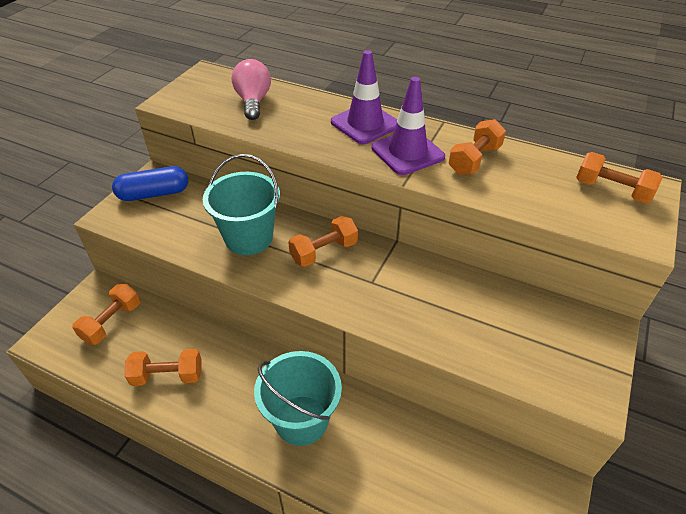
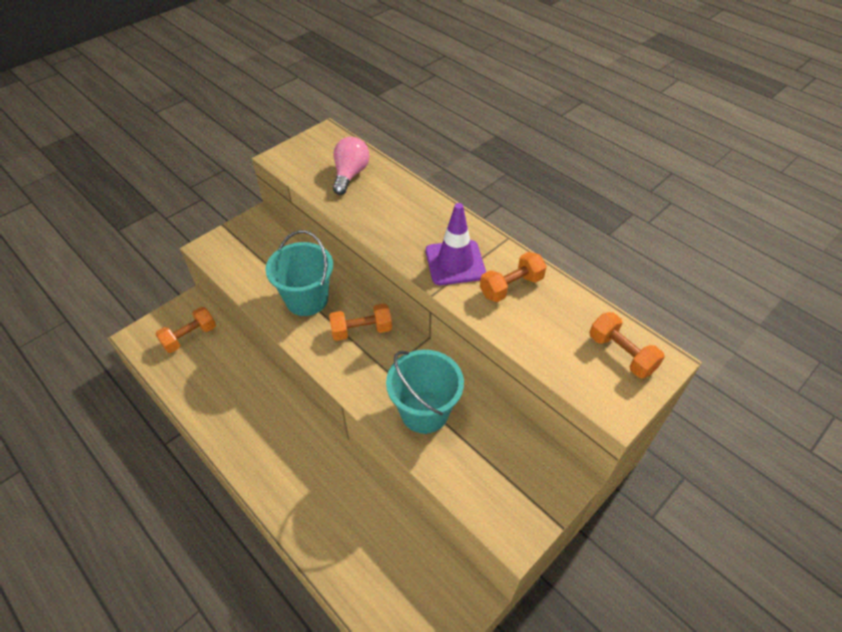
camera: 20 degrees right, 5 degrees up
blue capsule [112,166,188,201] -> none
orange dumbbell [125,349,202,386] -> none
turquoise bucket [254,351,342,446] -> turquoise bucket moved to [386,350,464,434]
purple traffic cone [331,50,397,144] -> none

